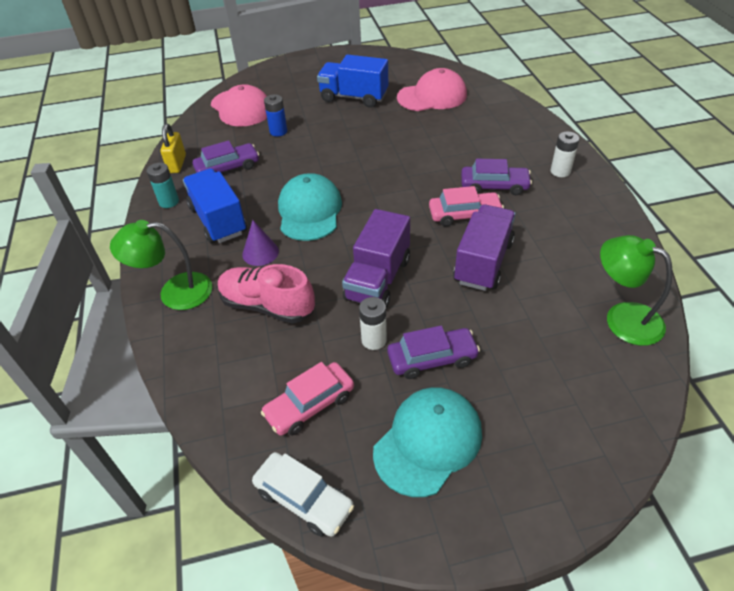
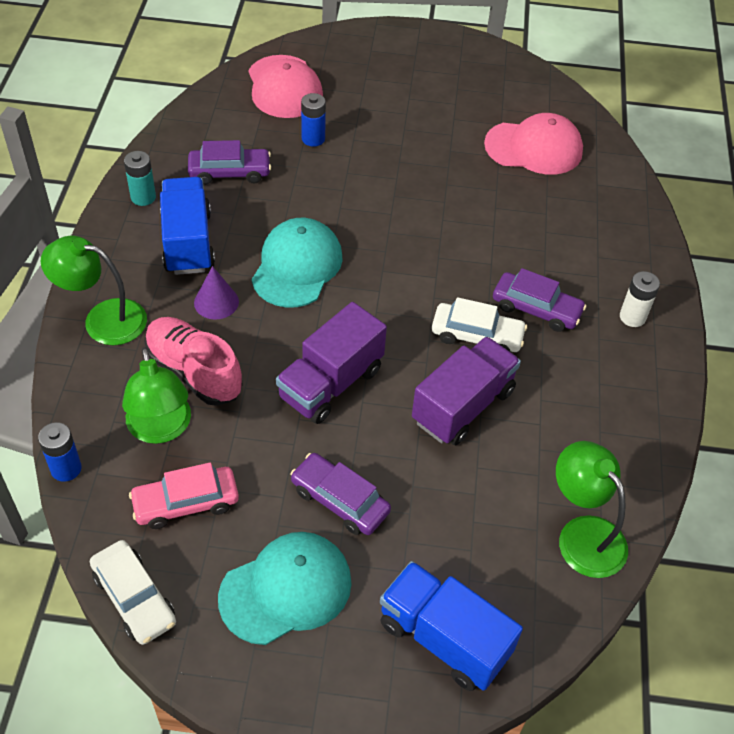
camera: 15 degrees right, 5 degrees up
yellow padlock [160,124,186,173] -> none
blue truck [317,55,388,108] -> blue truck moved to [380,561,523,691]
white battery [359,297,387,350] -> none
purple car [387,326,480,379] -> purple car turned 150 degrees counterclockwise [290,453,391,535]
pink car [429,186,504,227] -> white car [432,297,527,352]
none -> blue battery [38,422,82,482]
none -> green lamp [122,347,191,444]

